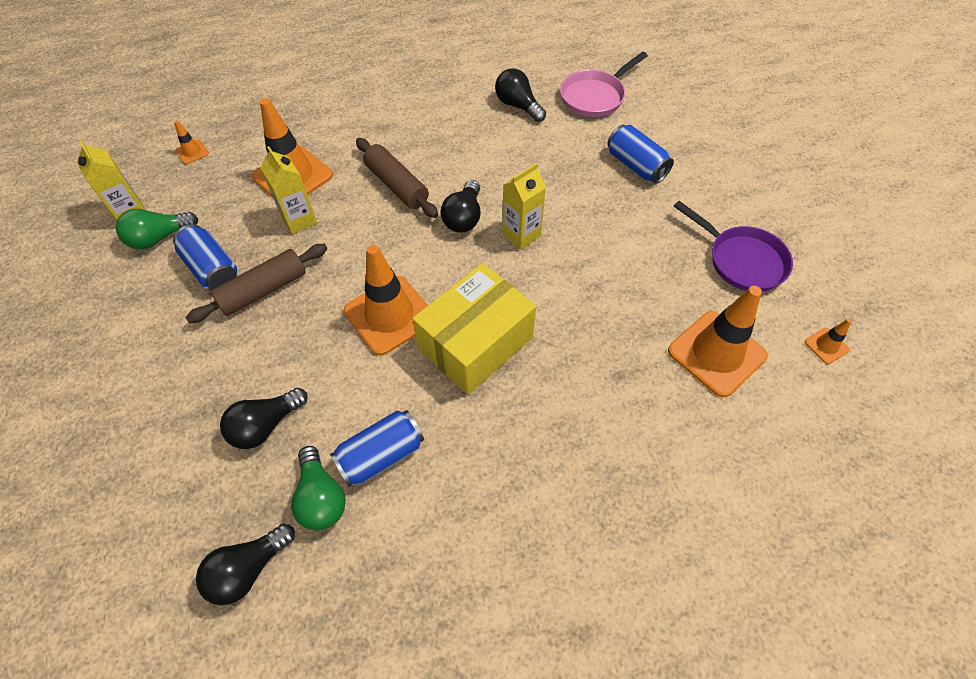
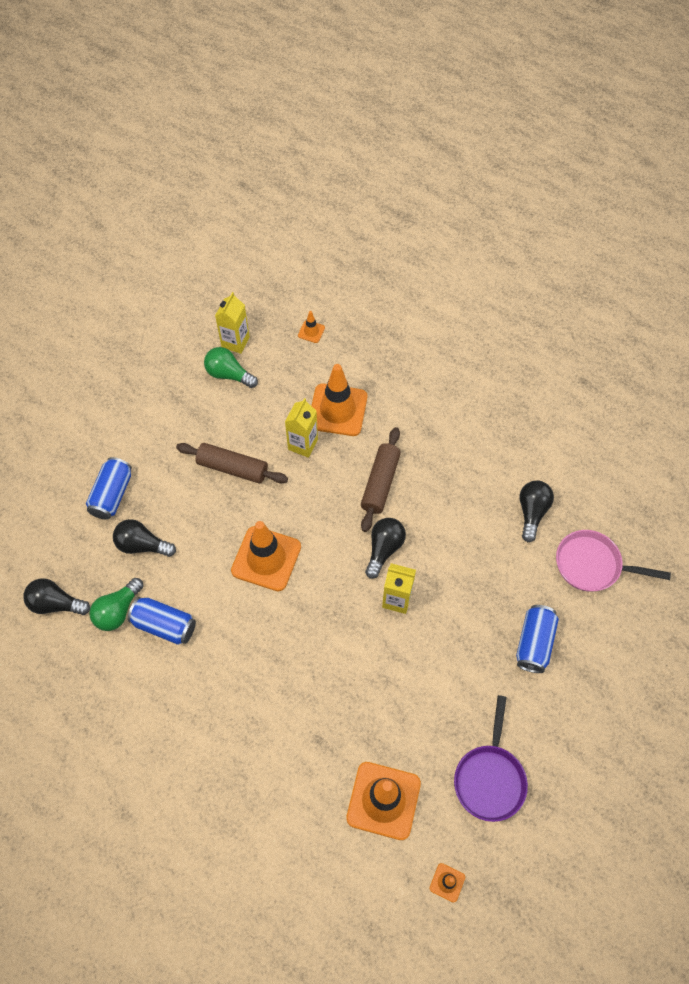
camera: 55 degrees right, 5 degrees up
blue can [173,224,237,290] -> blue can moved to [86,457,132,520]
yellow box [412,263,536,395] -> none
black light bulb [441,180,480,232] -> black light bulb turned 135 degrees clockwise [365,518,406,579]

